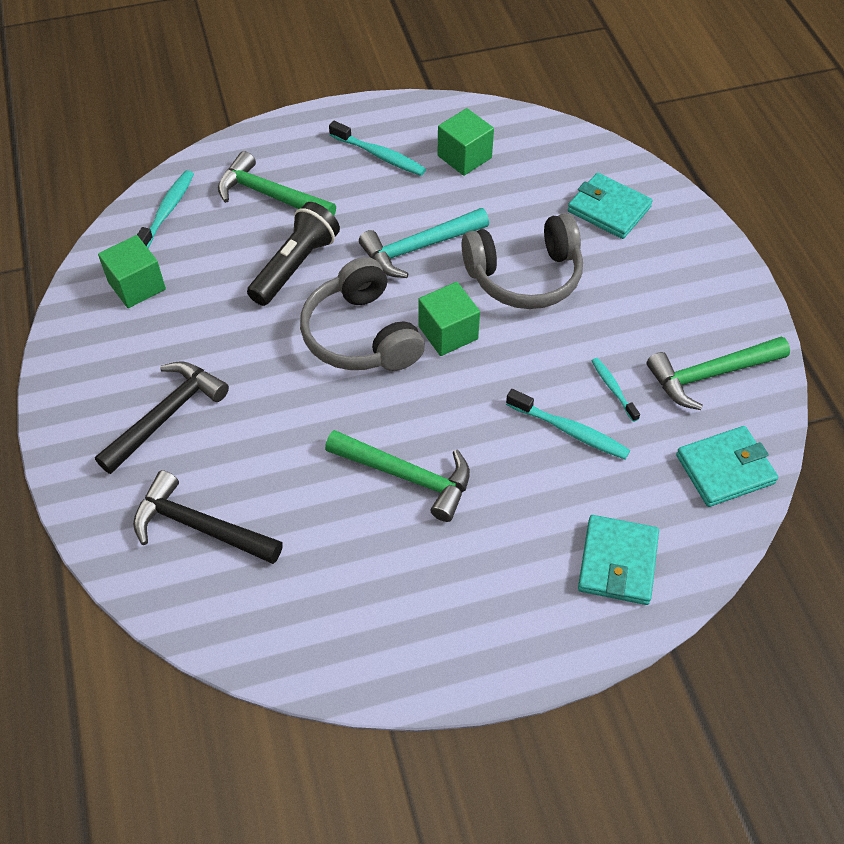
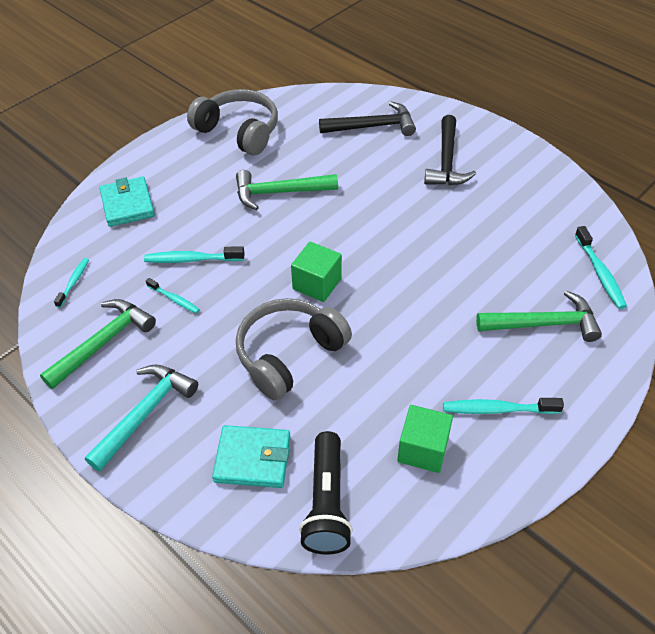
camera: 150 degrees right, 5 degrees down
green cube [98,235,166,308] -> none
black flashlight [247,202,340,306] -> black flashlight moved to [299,431,353,555]
grey headphones [300,257,425,371] -> grey headphones moved to [187,89,278,155]
turquoise hammer [359,208,489,278] -> turquoise hammer moved to [85,364,198,471]
turquoise wallet [676,426,778,507] -> turquoise toothbrush [54,258,89,308]

